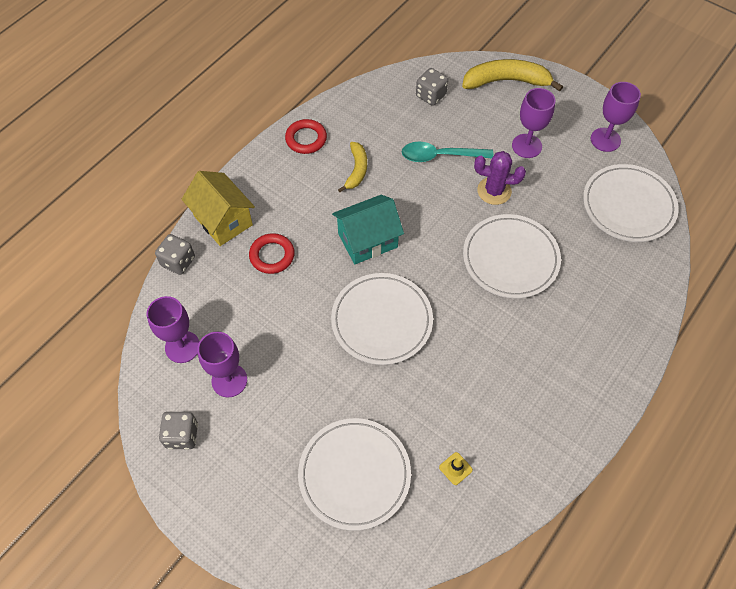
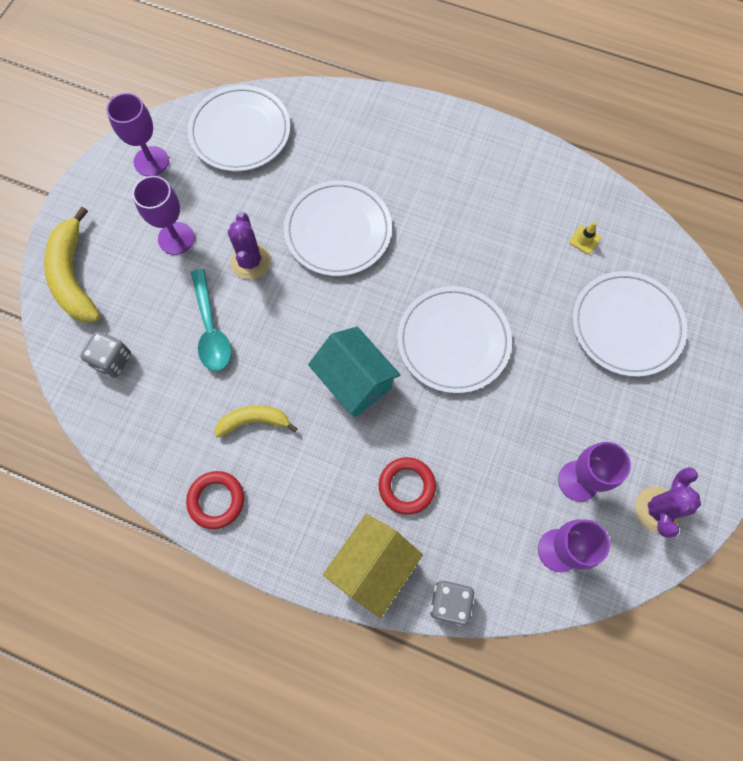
camera: 105 degrees left, 10 degrees up
grey dice [159,412,198,450] -> purple cactus [635,467,701,538]

